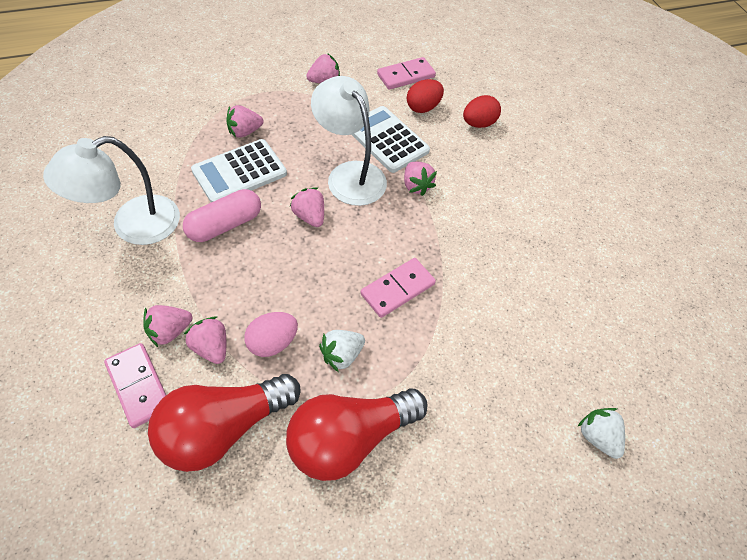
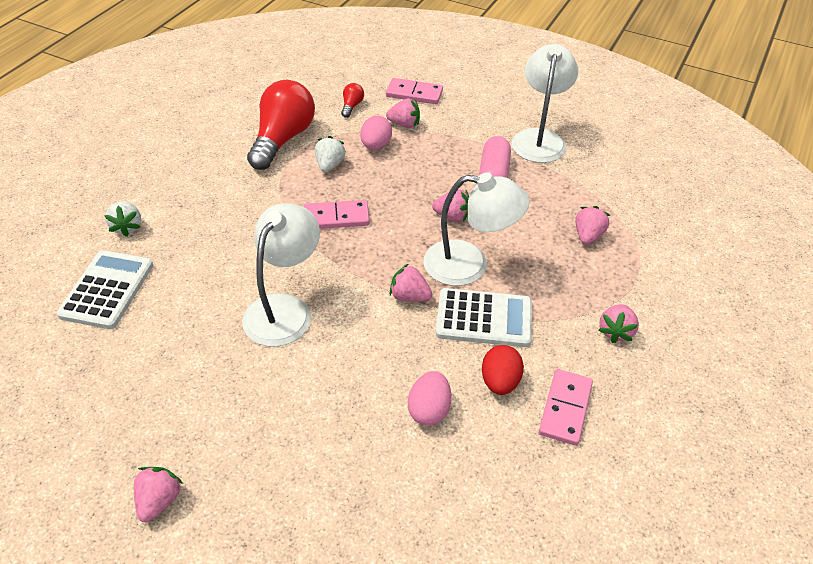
camera: 140 degrees right, 10 degrees down
pink strawberry [143,305,192,347] -> pink strawberry moved to [134,467,183,522]
red light bulb [148,374,301,472] -> red light bulb [341,83,364,118], size x0.41
white calculator [191,139,287,202] -> white calculator moved to [57,250,153,329]
pink domino [361,258,436,318] -> pink domino turned 75 degrees clockwise [304,200,370,229]
red egg [463,95,501,128] -> pink egg [408,371,451,426]
white strawberry [577,408,625,459] -> white strawberry turned 60 degrees clockwise [104,201,141,237]
none -> white lamp [242,203,320,347]

